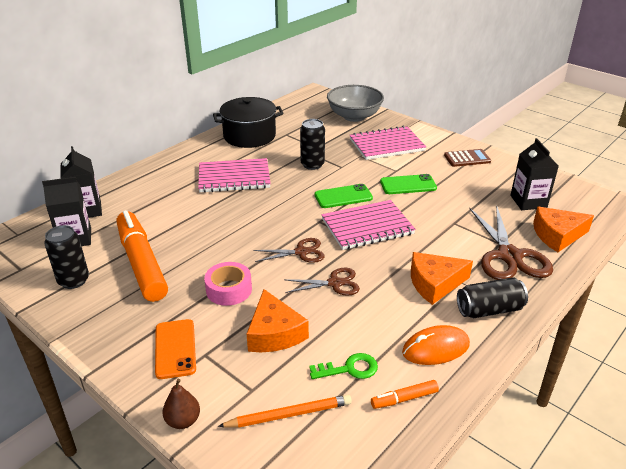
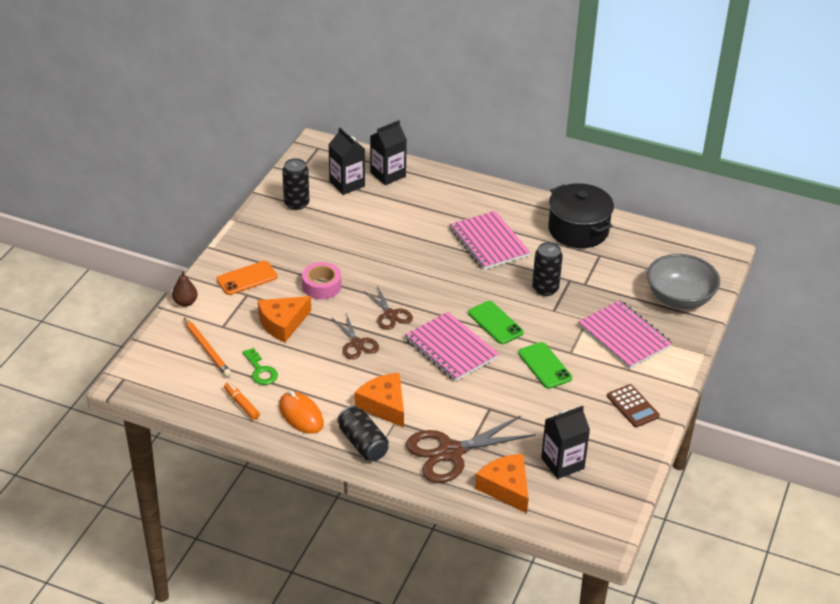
camera: 70 degrees right, 5 degrees up
orange marker [117,210,168,302] -> none

